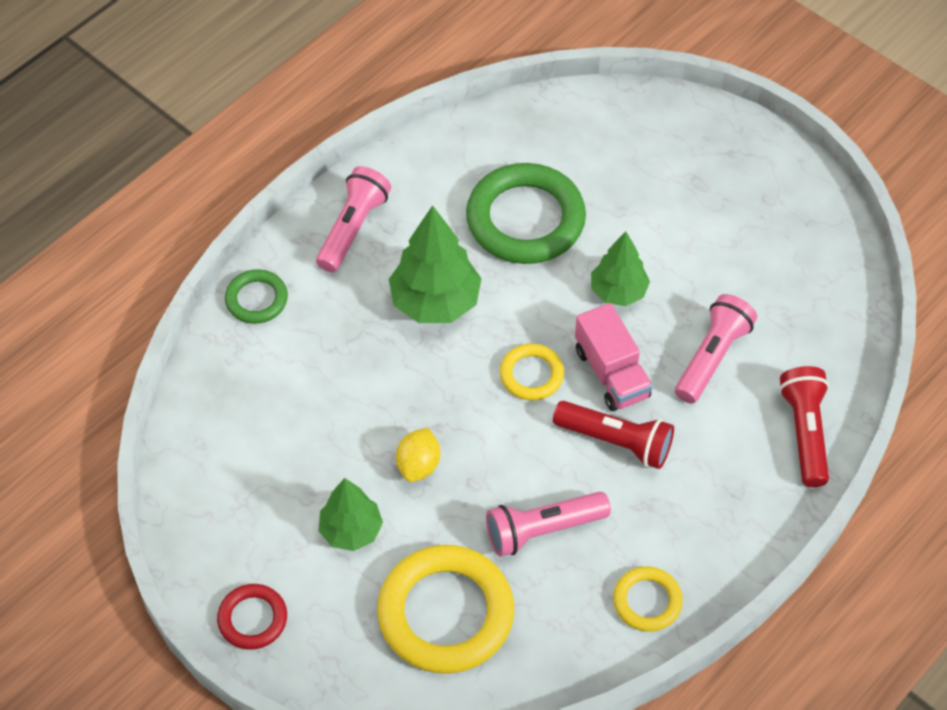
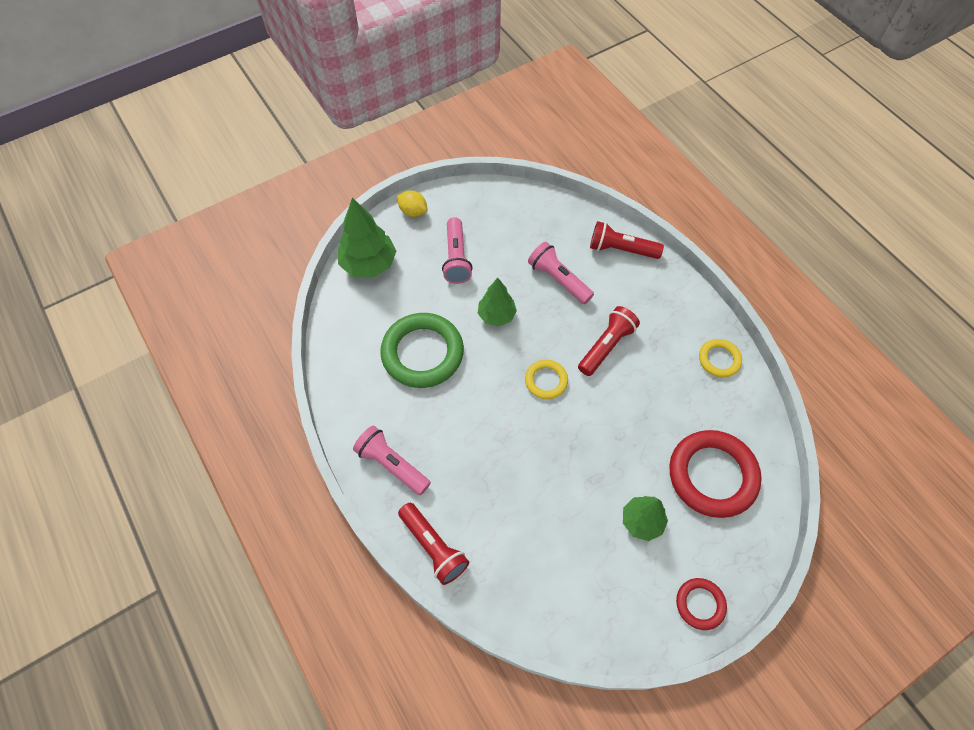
camera: 75 degrees left, 5 degrees up
green ring [225,269,288,324] -> red flashlight [398,502,469,585]
yellow ring [377,545,514,673] -> red ring [669,430,762,518]
green tree [389,205,482,323] -> green tree moved to [338,197,397,278]
yellow lemon [396,428,440,482] -> yellow lemon moved to [397,190,428,217]
pink flashlight [486,492,611,557] -> pink flashlight moved to [442,217,473,284]
pink truck [575,303,653,411] -> none

